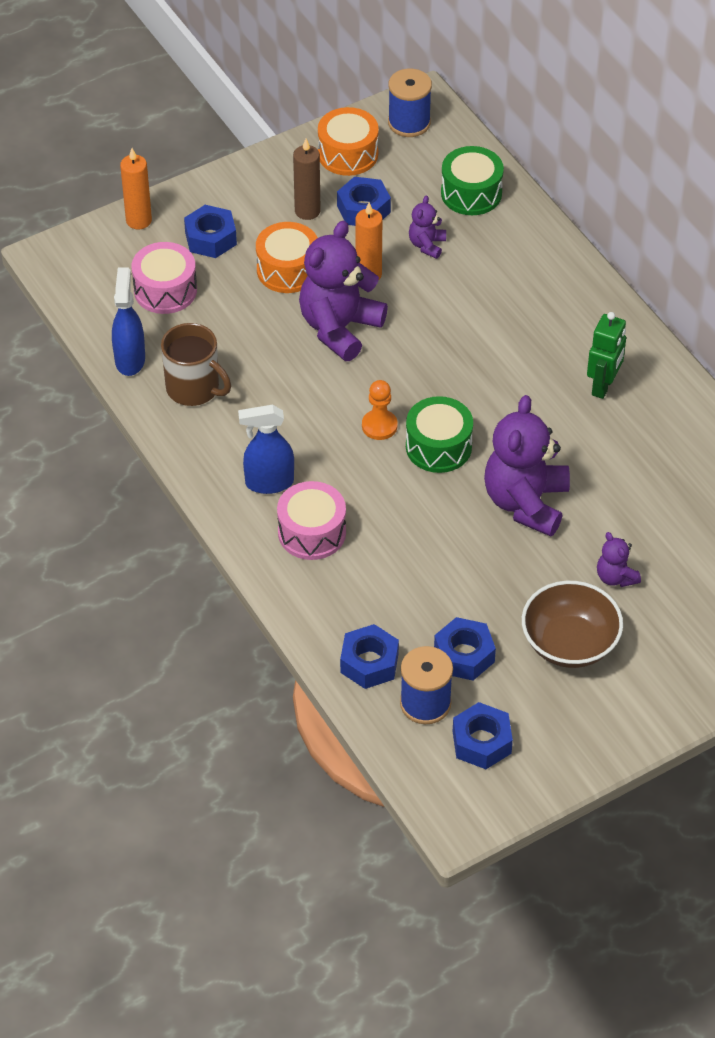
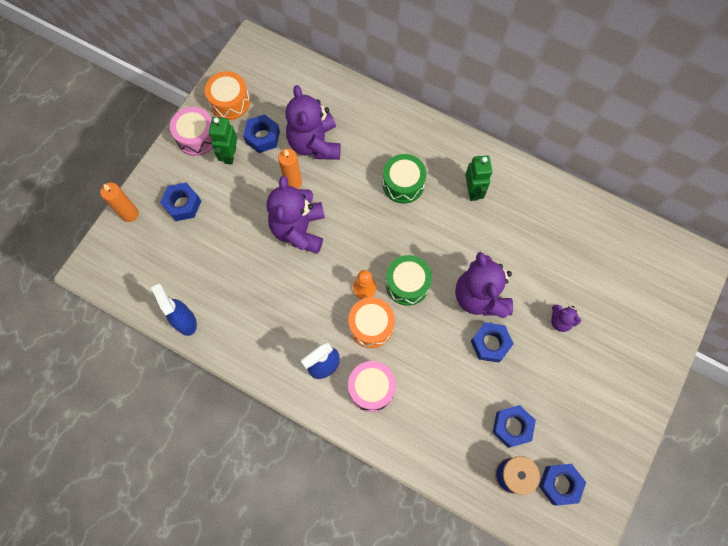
camera: 30 degrees left, 20 degrees up
pink drum [132,242,197,314] -> pink drum moved to [170,107,213,156]
brown mug [161,323,231,406] -> none
orange drum [256,222,318,293] -> orange drum moved to [348,297,395,348]
brown candle [293,139,321,220] -> green robot [209,117,237,165]
blue nut [340,624,399,689] -> blue nut moved to [471,322,514,362]
blue spool [388,69,432,137] -> none
purple teddy bear [409,196,446,259] -> purple teddy bear [286,85,341,160], size x2.11
green drum [441,146,504,215] -> green drum moved to [383,154,426,204]
brown bowl [522,581,623,668] -> none

